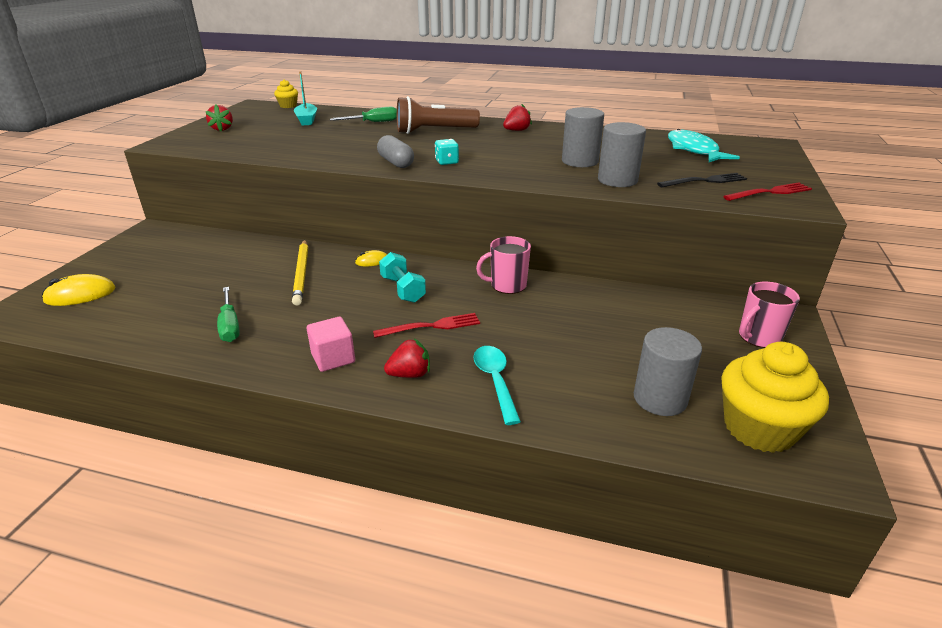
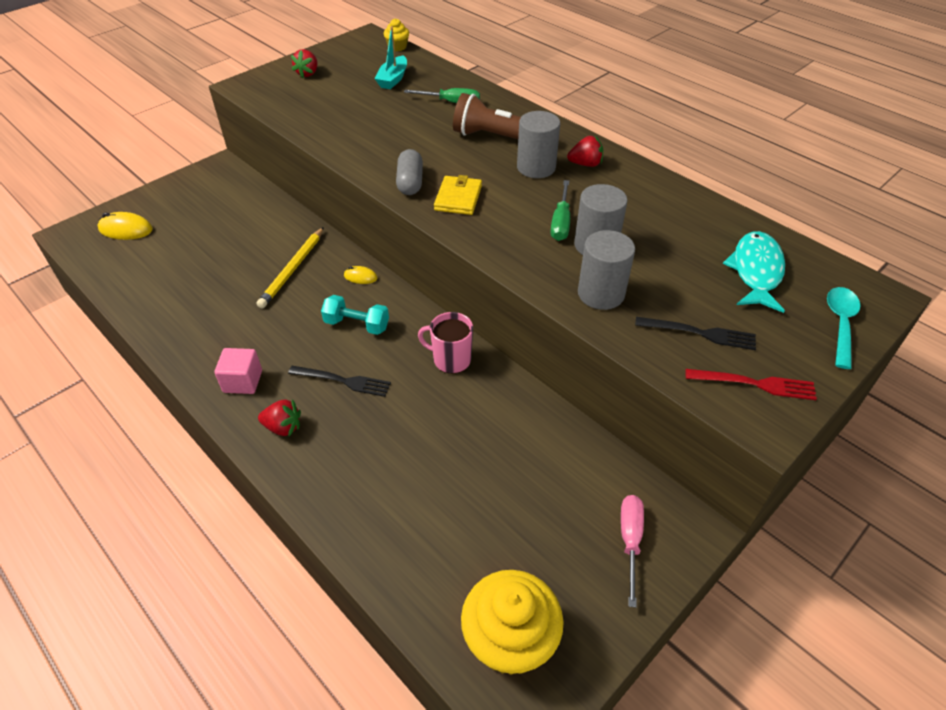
camera: 30 degrees right, 15 degrees up
green screwdriver [217,287,240,342] -> green screwdriver moved to [551,180,570,241]
red fork [373,313,480,338] -> black fork [288,366,391,397]
turquoise dumbbell [379,252,426,303] -> turquoise dumbbell turned 75 degrees counterclockwise [321,295,389,335]
turquoise dice [435,139,459,165] -> yellow wallet [434,175,482,215]
turquoise spoon [474,346,521,425] -> turquoise spoon moved to [827,287,860,369]
grey cylinder [634,327,702,416] -> grey cylinder moved to [517,111,560,178]
pink mug [739,282,800,348] -> pink screwdriver [621,495,644,608]

